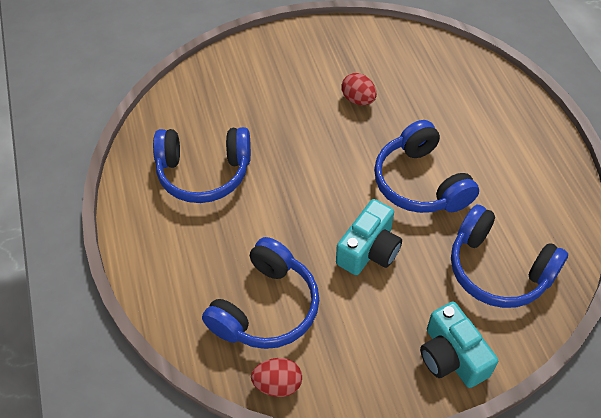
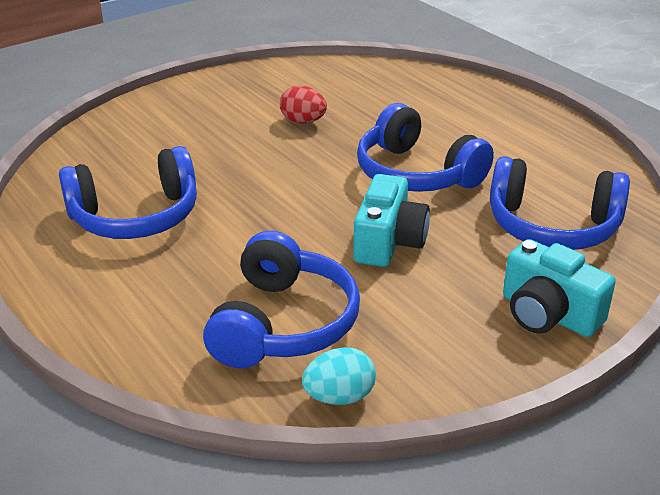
camera: 20 degrees left, 20 degrees down
red egg [251,358,302,397] -> turquoise egg [302,347,376,405]

